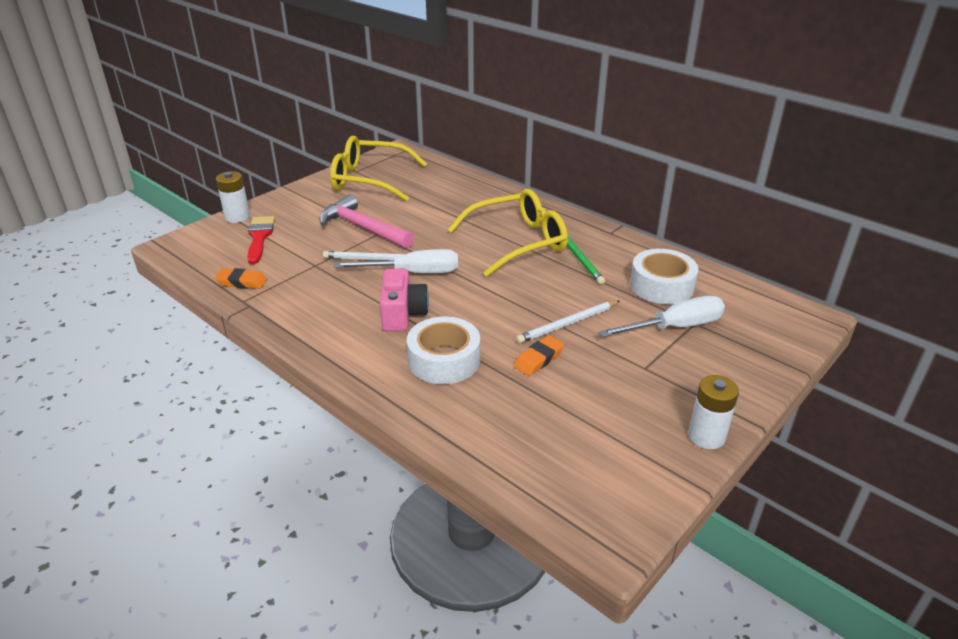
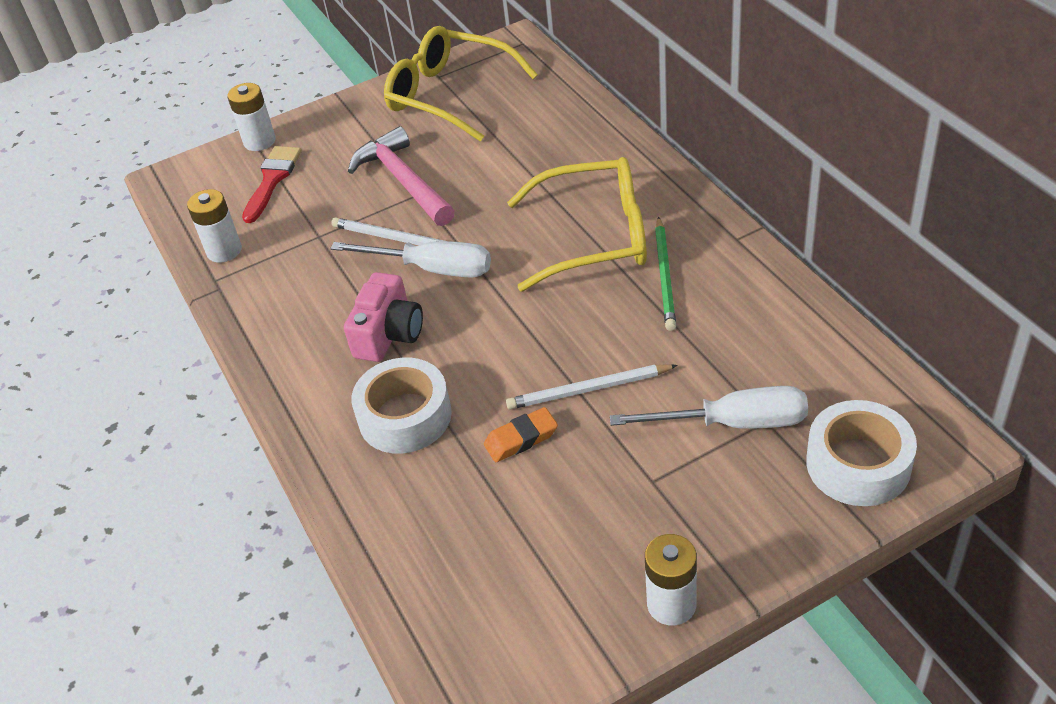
camera: 25 degrees right, 10 degrees up
orange eraser [215,268,267,289] -> white battery [187,189,242,263]
white tape [630,249,698,304] -> white tape moved to [806,400,917,506]

